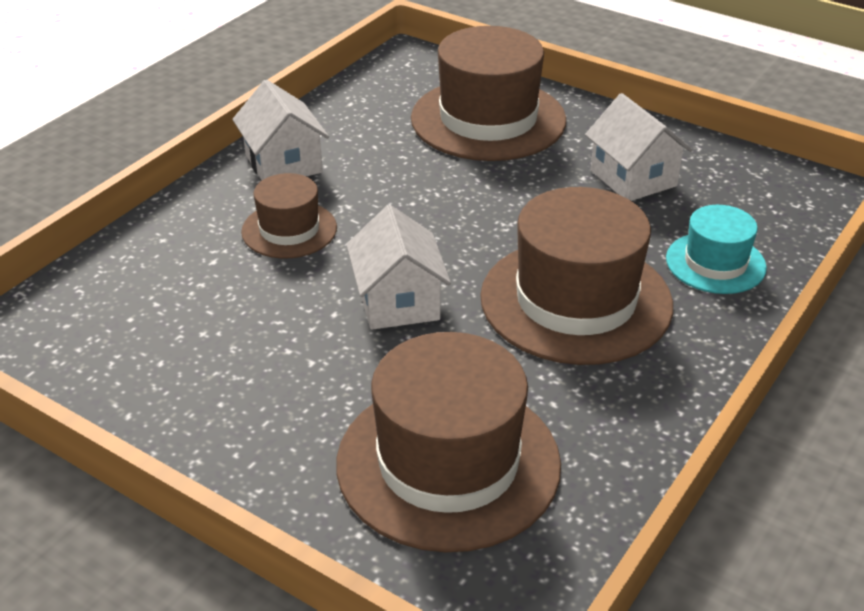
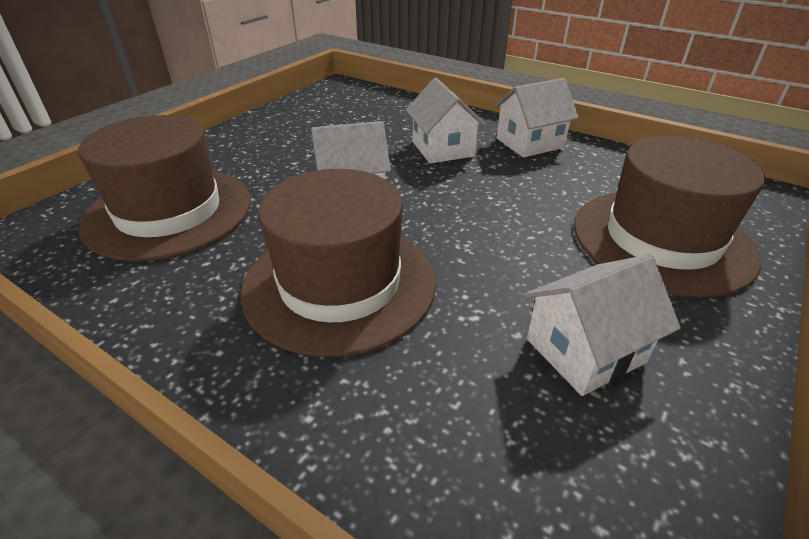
camera: 90 degrees right, 0 degrees up
brown hat [241,173,337,258] -> white house [406,78,486,164]
turquoise hat [666,205,767,294] -> none

